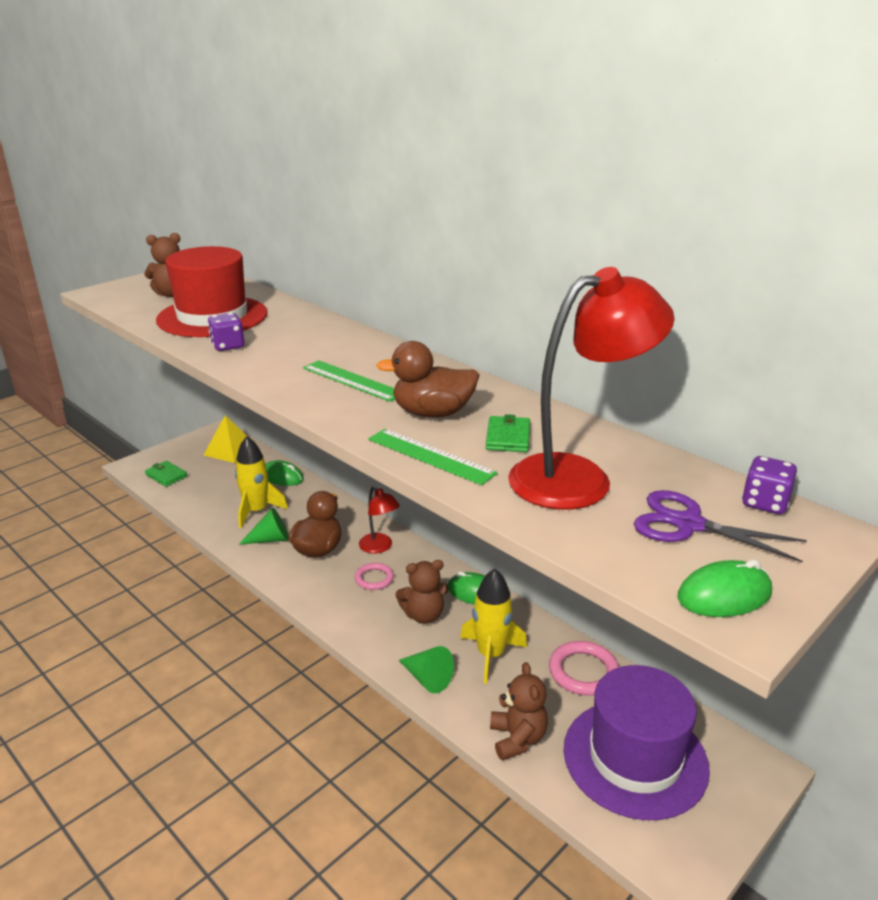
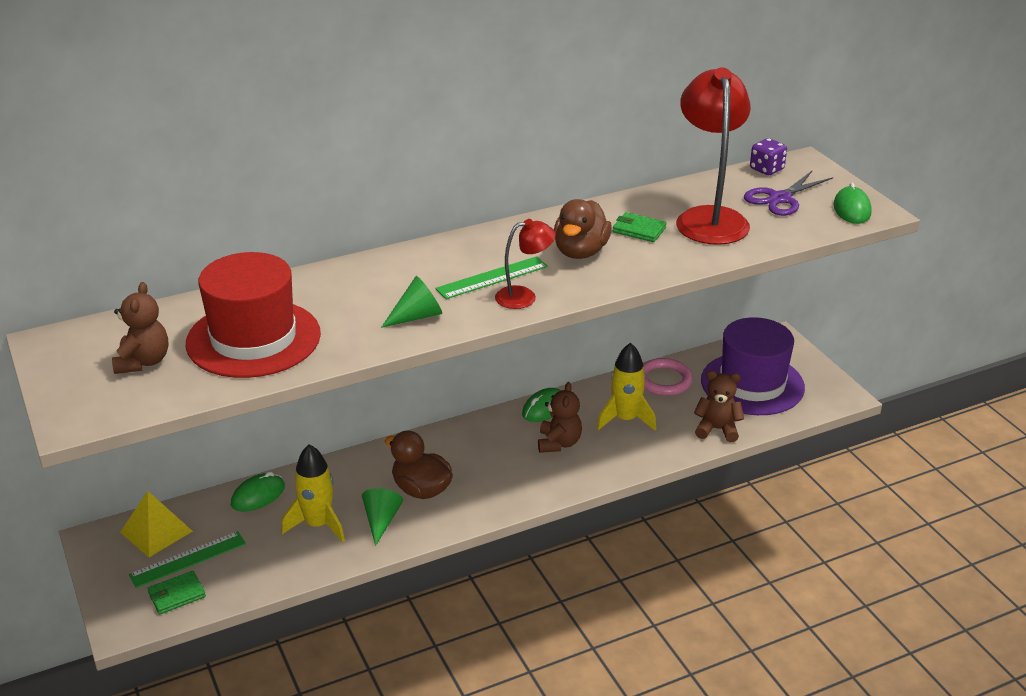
camera: 70 degrees left, 5 degrees up
purple dice [208,313,244,351] -> none
pink ring [355,563,394,590] -> none
red lamp [359,486,400,553] -> red lamp moved to [495,219,556,309]
green ruler [368,429,498,485] -> green ruler moved to [129,531,246,588]
green cone [399,646,454,694] -> green cone moved to [381,276,442,328]

